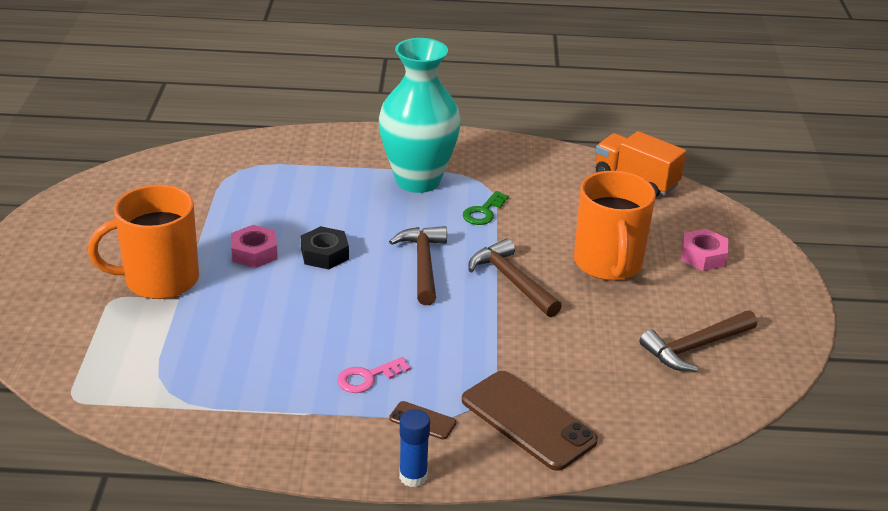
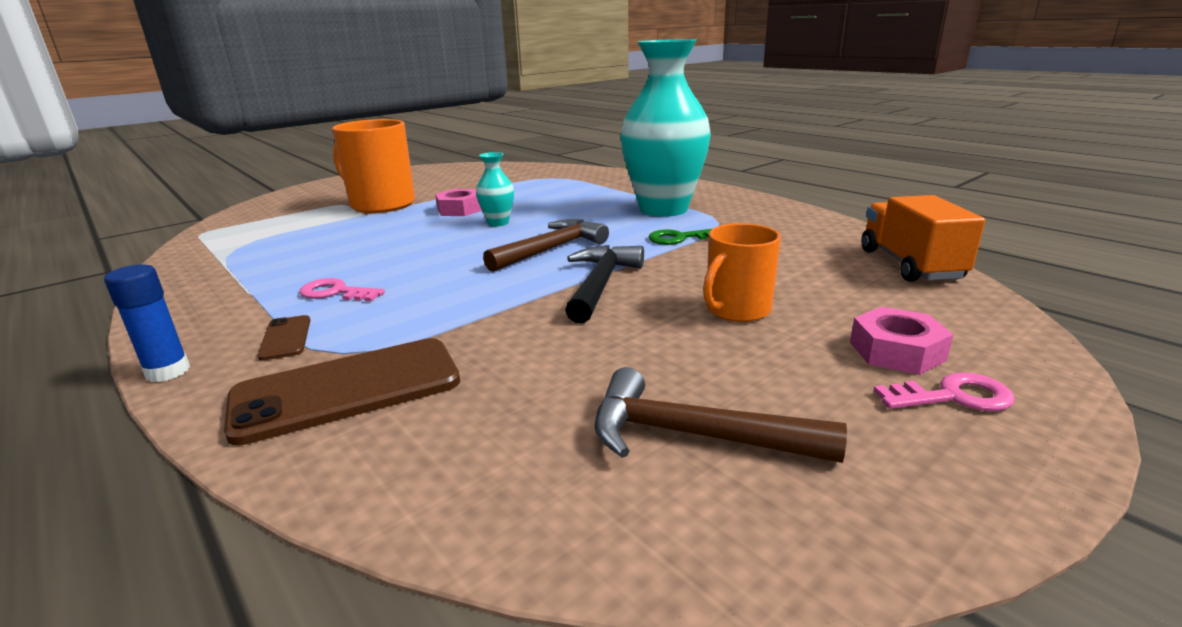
camera: 50 degrees right, 10 degrees down
black nut [301,226,349,269] -> turquoise vase [476,152,514,226]
brown phone [462,371,598,471] -> brown phone turned 60 degrees clockwise [224,338,460,446]
brown hammer [469,238,562,317] -> black hammer [565,245,644,323]
orange mug [574,170,656,281] -> orange mug [703,223,781,322], size x0.62
none -> pink key [874,372,1015,411]

